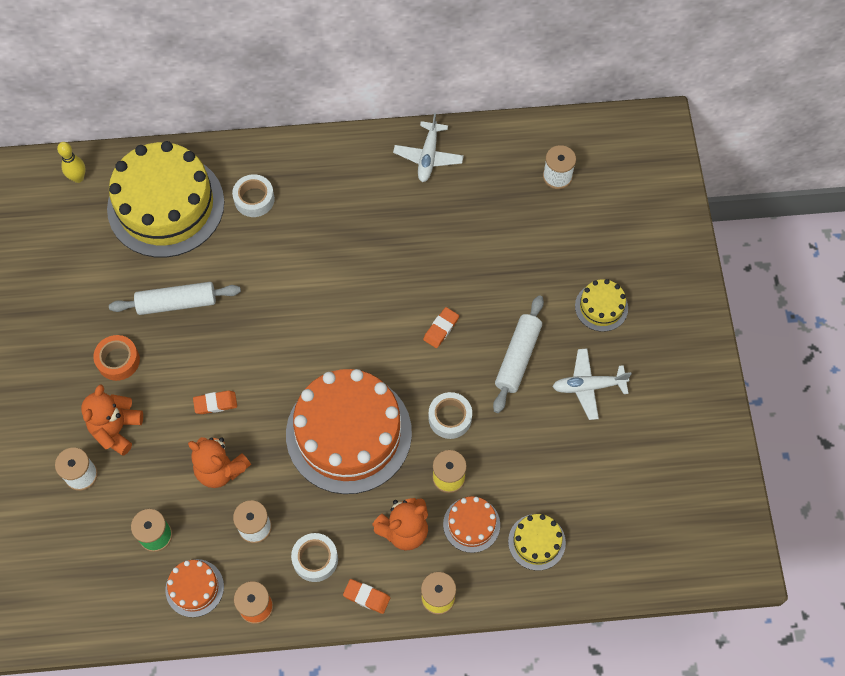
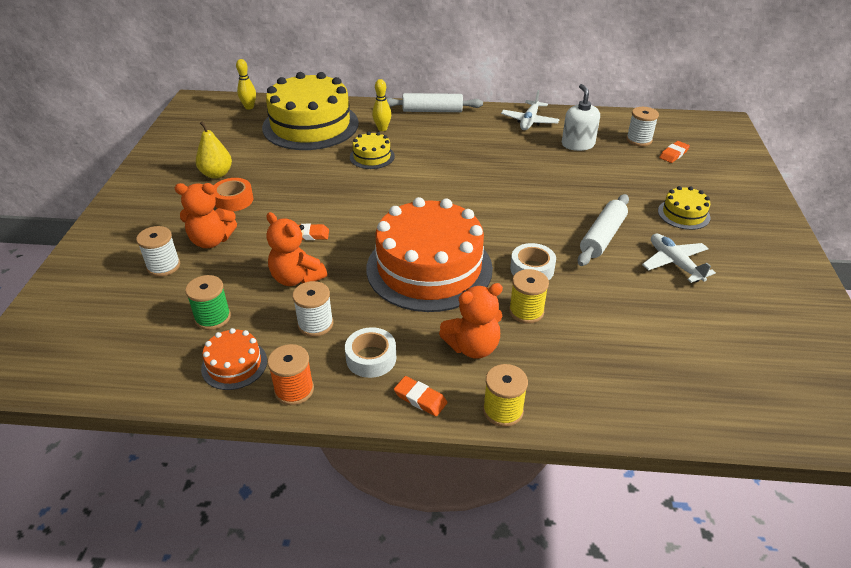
camera: 10 degrees right, 25 degrees down
orange teddy bear [81,384,143,456] -> orange teddy bear turned 120 degrees counterclockwise [175,183,237,248]
white rolling pin [109,282,241,315] -> white rolling pin moved to [386,93,483,112]
white tape [232,174,275,217] -> yellow bowling pin [372,79,391,131]
orange eraser [423,307,459,348] -> orange eraser moved to [659,141,690,163]
orange cake [443,496,500,553] -> none
yellow cake [508,514,566,571] -> yellow cake moved to [350,132,395,169]
white plane [552,348,632,420] -> white plane turned 60 degrees clockwise [642,234,716,283]
none -> yellow pear [196,121,232,179]
none -> white soap dispenser [562,84,600,151]

